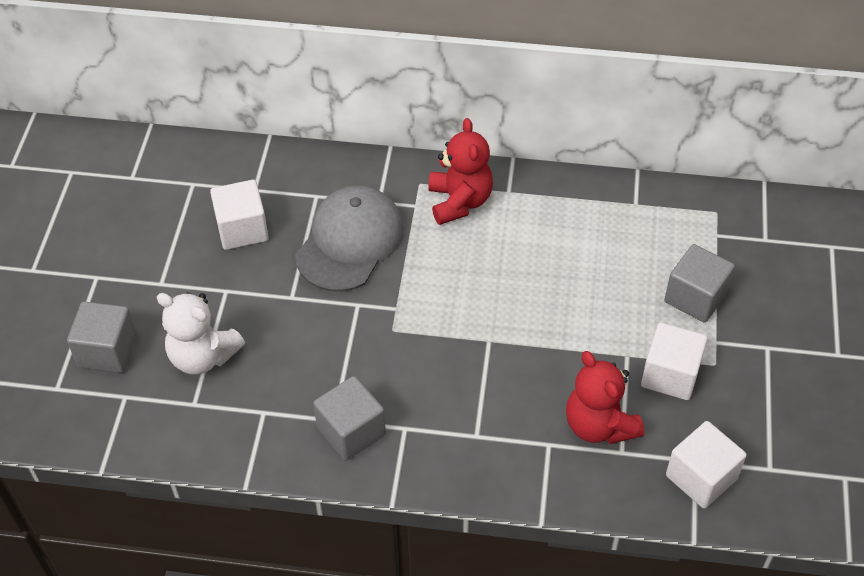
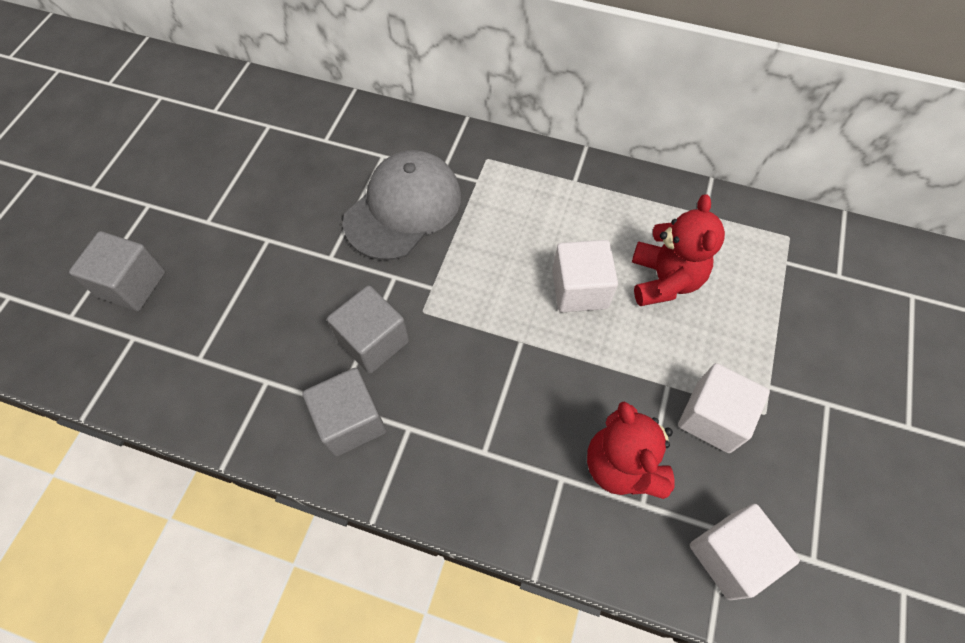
camera: 10 degrees right, 10 degrees up
white teddy bear [157,292,245,375] -> none
white cube [210,180,269,250] -> white cube moved to [552,240,618,312]
red teddy bear [428,118,493,225] -> red teddy bear moved to [632,194,725,306]
grey cube [664,244,735,323] -> grey cube moved to [327,285,409,374]

